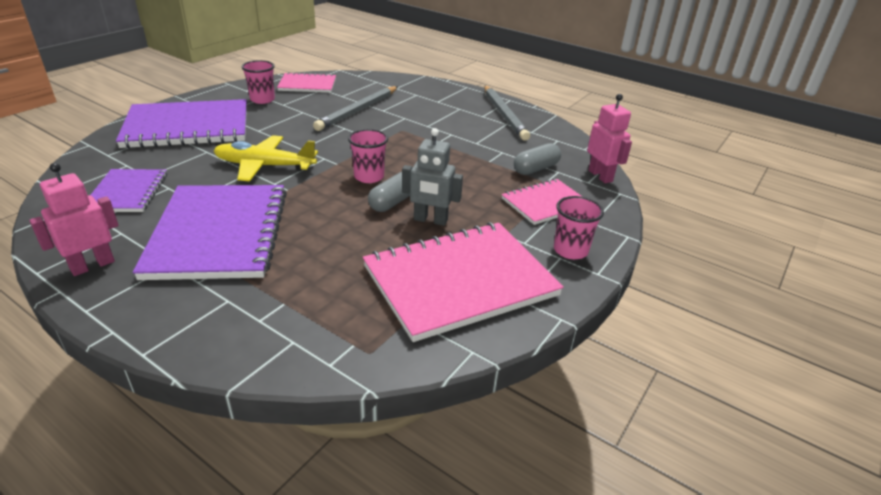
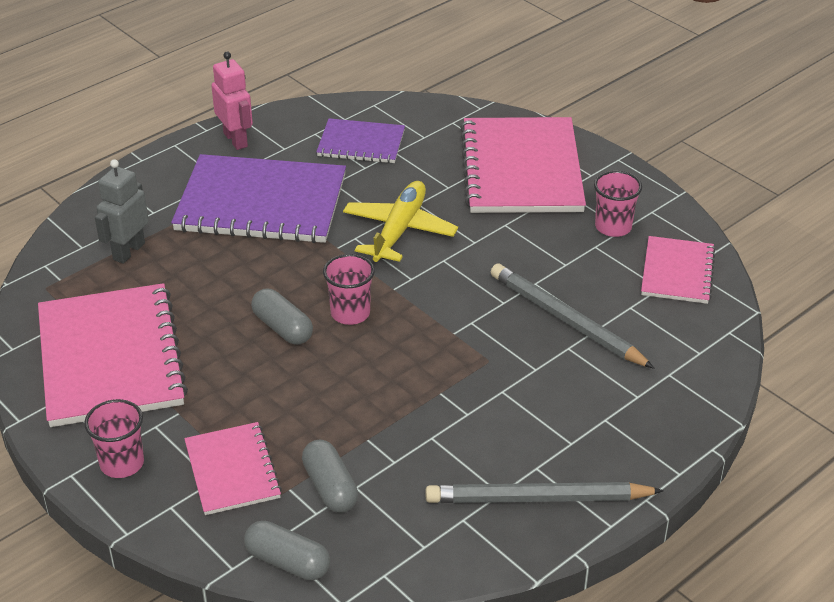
camera: 105 degrees right, 5 degrees up
purple notebook [116,99,247,149] -> pink notebook [460,117,586,213]
grey robot [402,128,463,226] -> grey robot moved to [95,159,149,264]
pink robot [587,94,632,183] -> grey capsule [244,521,330,580]

